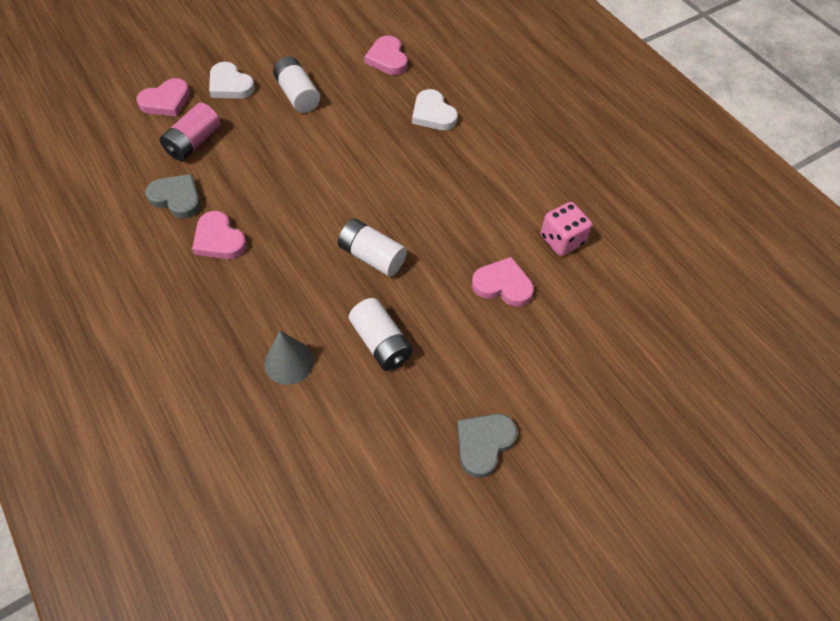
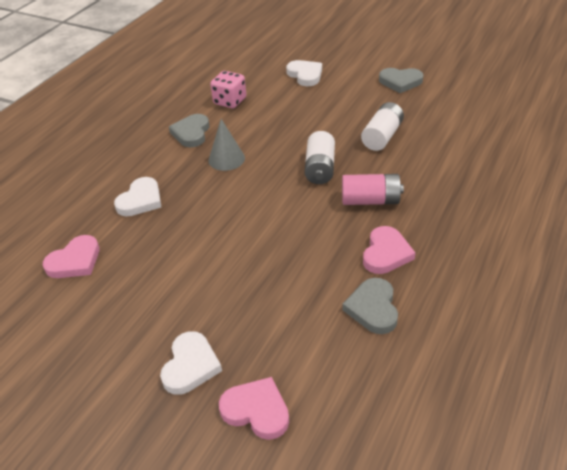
camera: 115 degrees left, 15 degrees down
pink battery [160,103,221,161] -> pink battery moved to [342,174,404,205]
grey cone [264,331,314,385] -> grey cone moved to [208,119,245,171]
white battery [273,57,320,113] -> none
pink heart [472,257,534,307] -> none
none -> grey heart [169,114,209,147]
none -> white heart [286,60,322,86]

